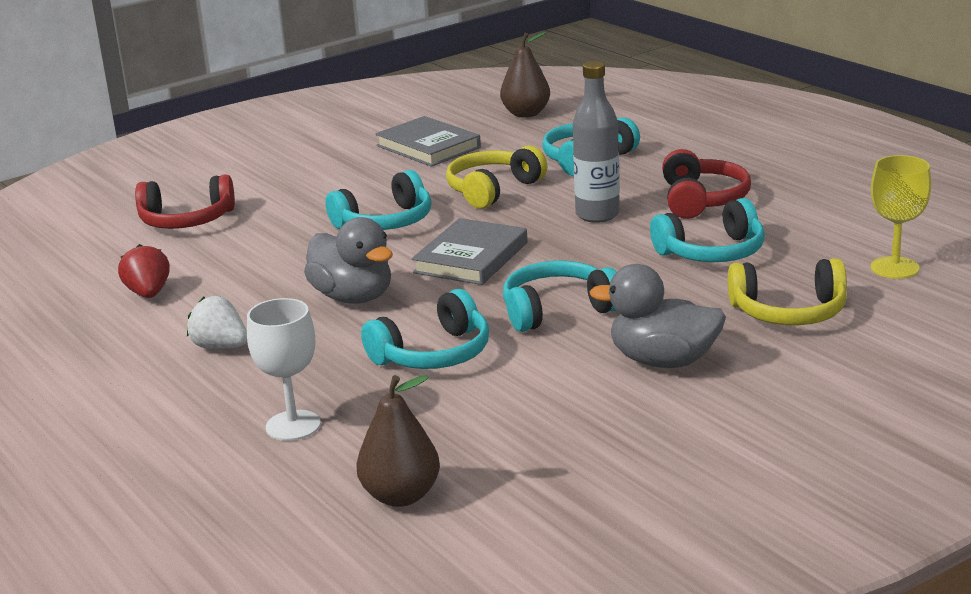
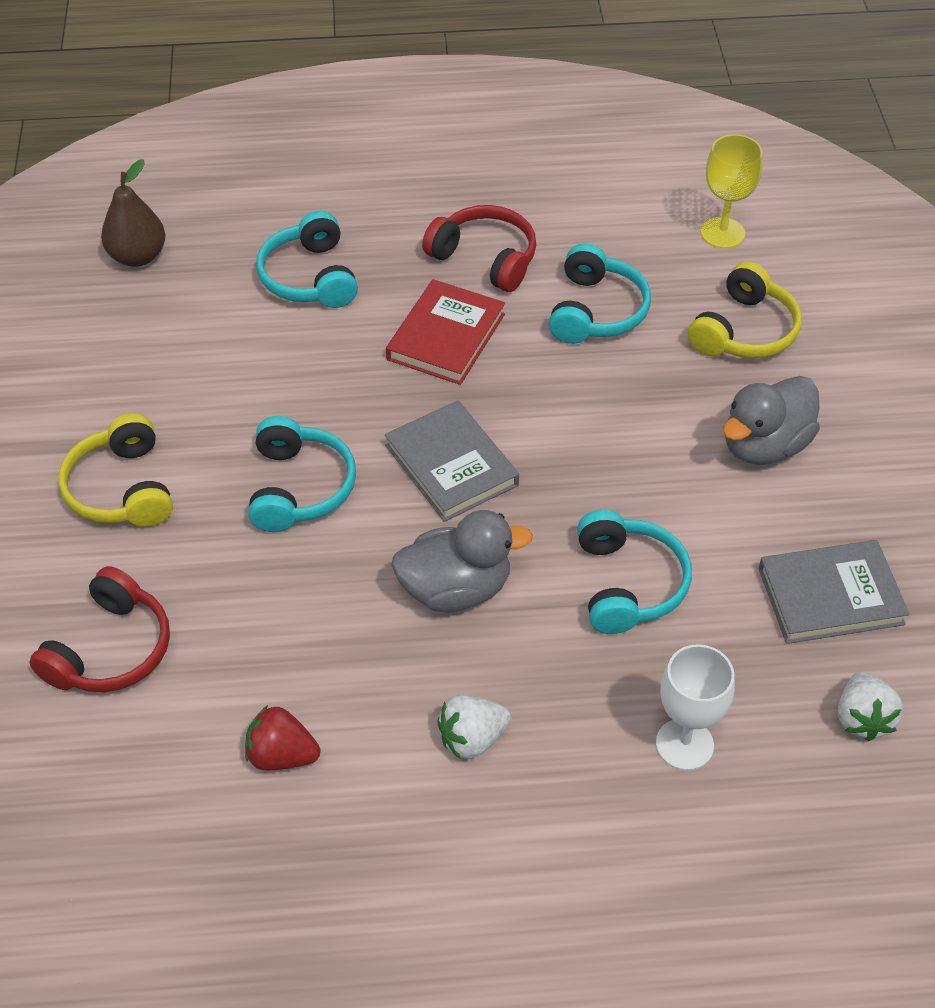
camera: 60 degrees left, 25 degrees up
brown pear [356,375,440,507] -> white strawberry [838,671,903,741]
grey book [375,116,481,167] -> grey book moved to [758,540,910,644]
yellow headphones [446,146,547,209] -> yellow headphones moved to [59,413,173,527]
turquoise headphones [503,260,617,332] -> none
grey bottle [573,61,620,223] -> red book [386,279,505,385]

